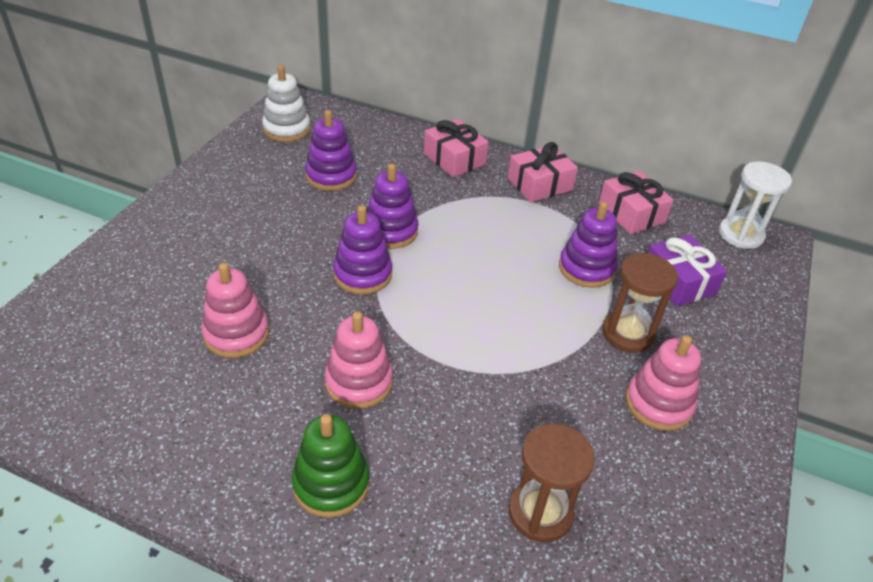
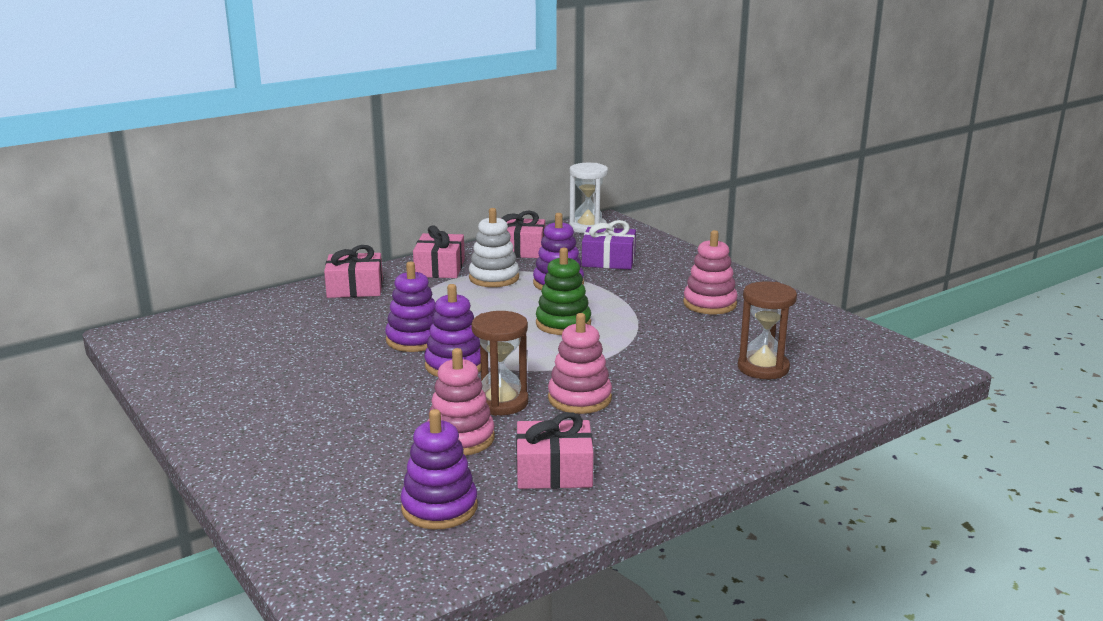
camera: 55 degrees left, 20 degrees down
white stacking toy [262,65,311,142] -> white stacking toy moved to [469,208,519,287]
green stacking toy [292,414,370,518] -> green stacking toy moved to [536,248,591,335]
purple stacking toy [305,110,357,191] -> purple stacking toy moved to [400,409,477,529]
brown hourglass [602,253,678,353] -> brown hourglass moved to [471,311,529,416]
none -> pink gift [516,412,593,489]

